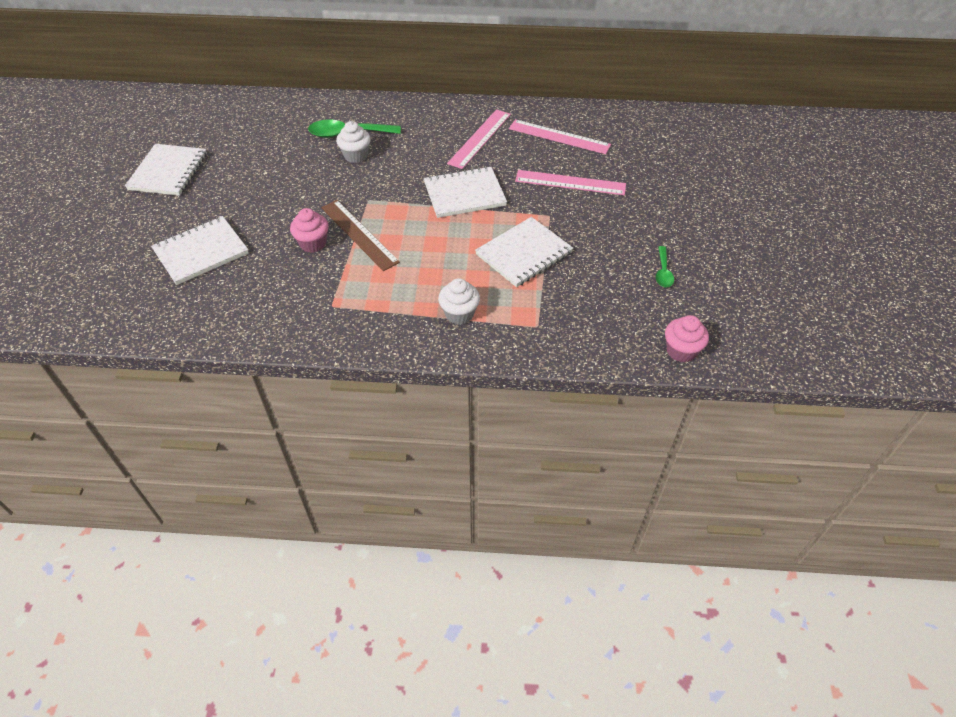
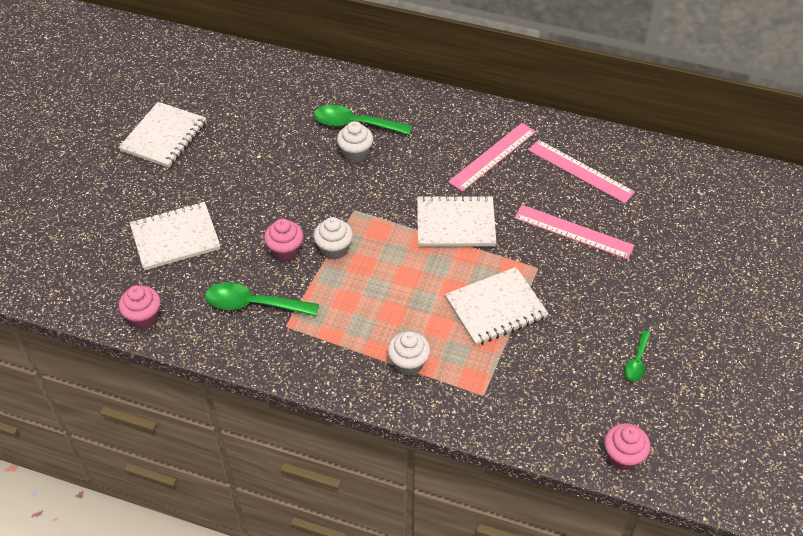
camera: 15 degrees right, 0 degrees up
brown ruler [321,200,400,271] -> white cupcake [314,217,353,260]
none -> pink cupcake [119,285,160,329]
none -> green spoon [205,282,319,316]

